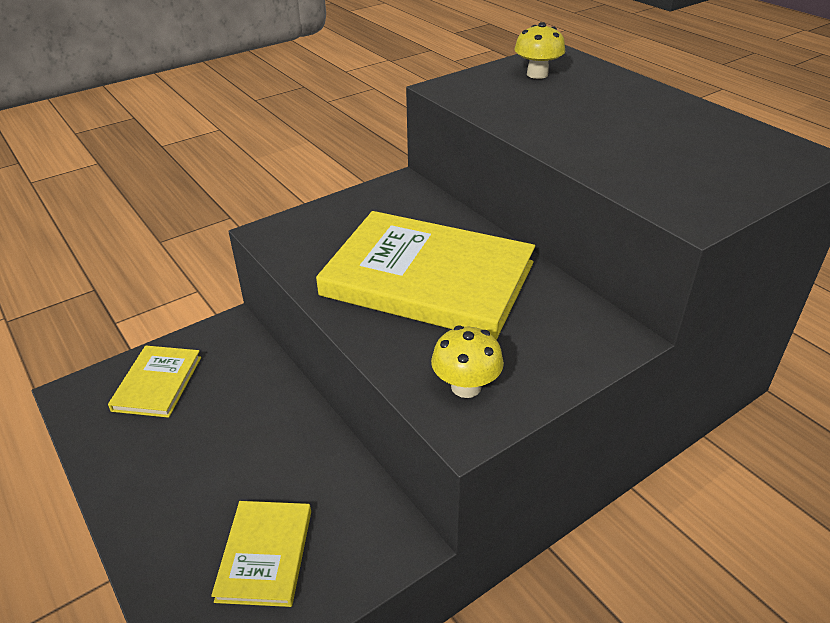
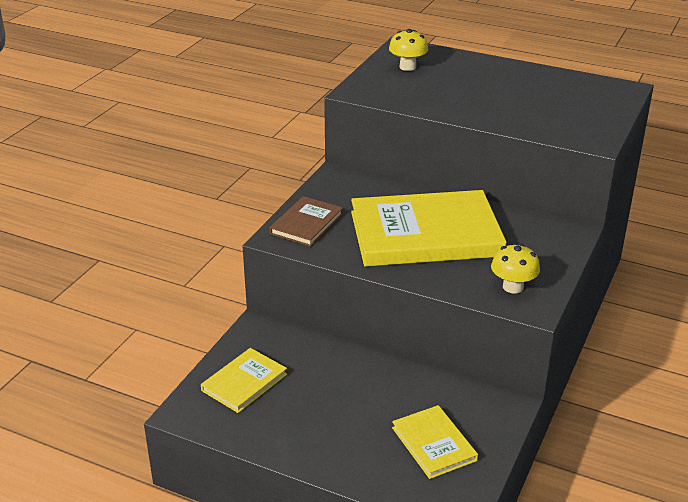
camera: 30 degrees left, 5 degrees down
yellow book [108,346,201,418] -> yellow book turned 60 degrees clockwise [201,348,287,413]
none -> brown book [269,196,343,247]

